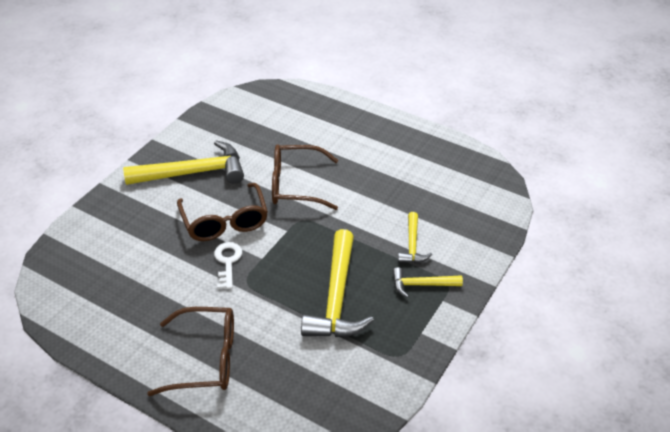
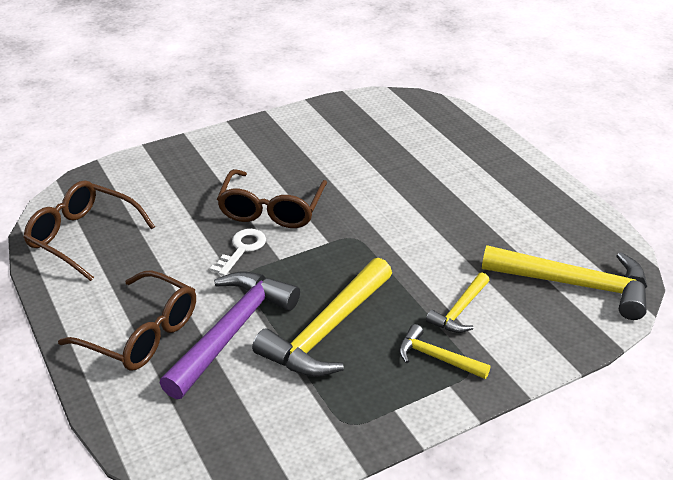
camera: 30 degrees right, 5 degrees down
yellow hammer [123,140,244,185] -> yellow hammer moved to [482,245,647,320]
brown glasses [272,144,338,210] -> brown glasses moved to [23,180,155,281]
none -> purple hammer [159,272,300,399]

